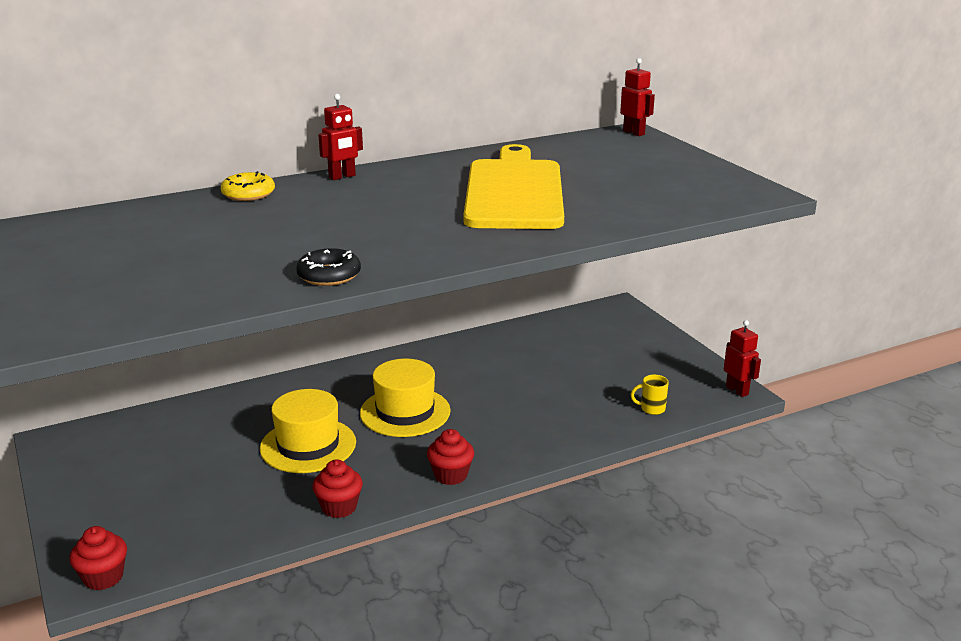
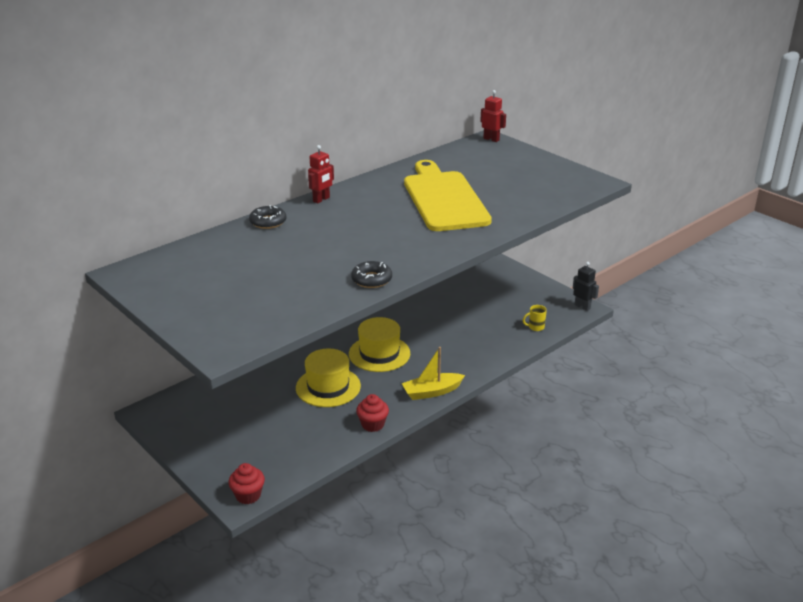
camera: 15 degrees left, 5 degrees up
yellow donut [221,171,275,201] -> black donut [249,205,287,229]
red cupcake [427,429,474,485] -> yellow boat [401,347,465,400]
red robot [724,320,761,397] -> black robot [573,262,599,311]

